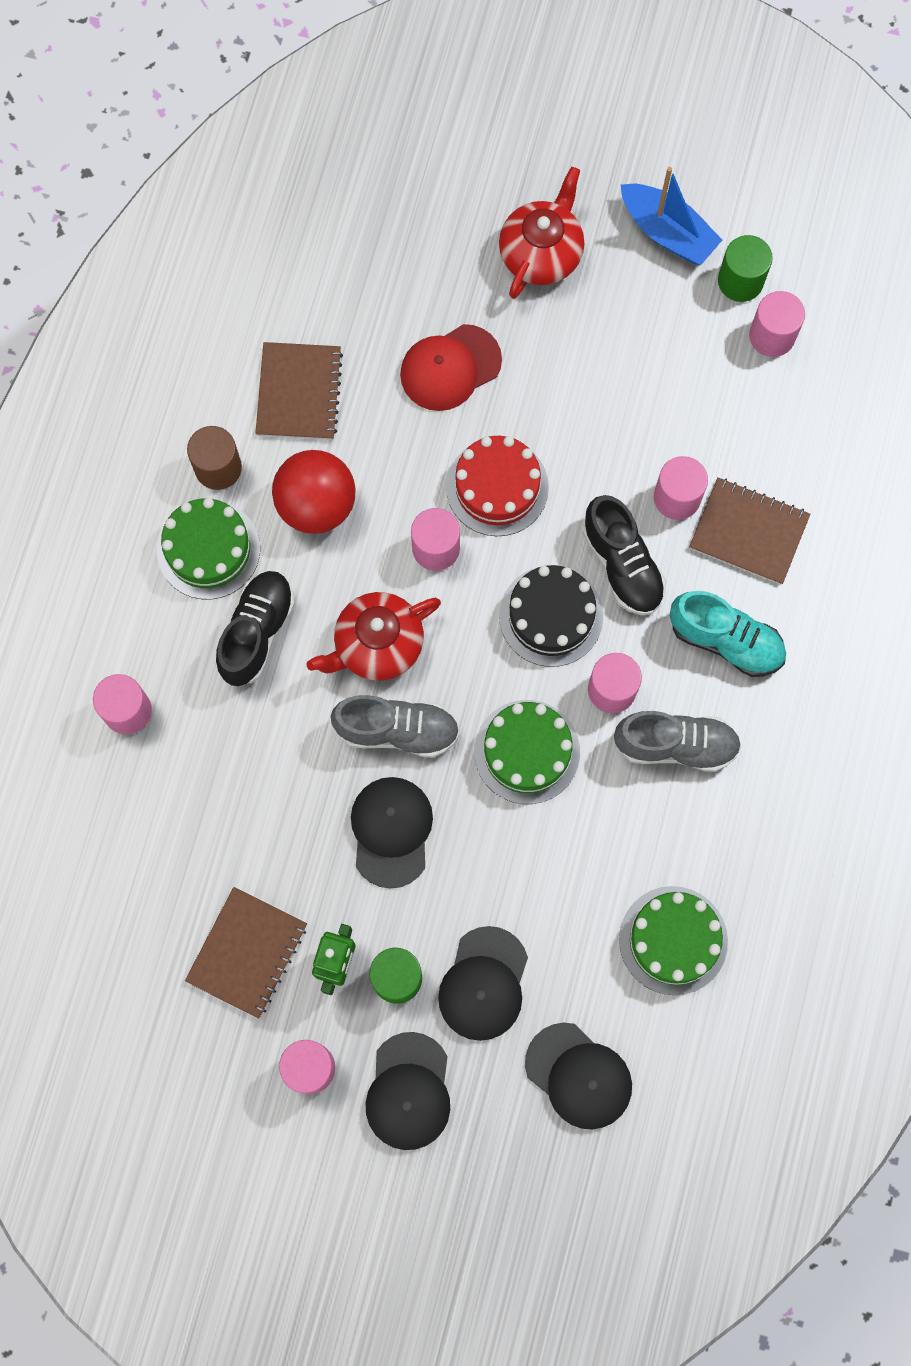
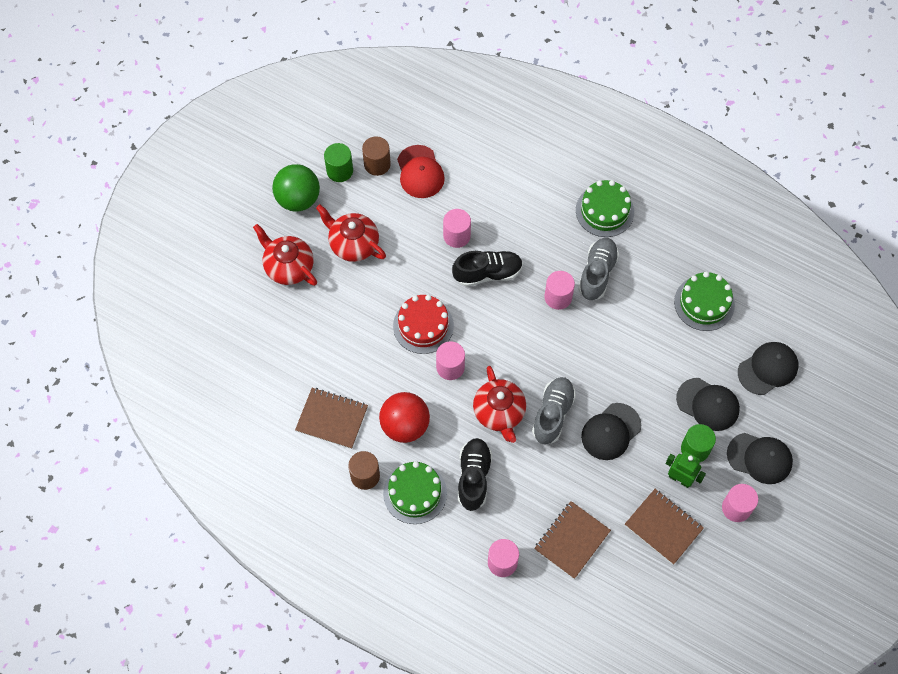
camera: 75 degrees left, 10 degrees down
black shoe [216,571,295,686] -> black shoe turned 60 degrees clockwise [458,438,493,511]
black cap [351,777,433,888] -> black cap turned 60 degrees counterclockwise [581,403,641,460]
red cap [400,324,502,411] -> red cap moved to [397,145,445,198]
green cake [474,700,580,804] -> green cake moved to [576,180,634,237]
black cake [499,565,603,667] -> none
blue boat [621,167,722,265] -> green ball [272,164,320,212]
turquoise shoe [670,591,786,677] -> none
brown notebook [689,477,810,585] -> brown notebook moved to [534,501,611,579]
pink cylinder [749,291,805,357] -> brown cylinder [362,136,391,176]
none -> red teapot [316,204,386,262]

